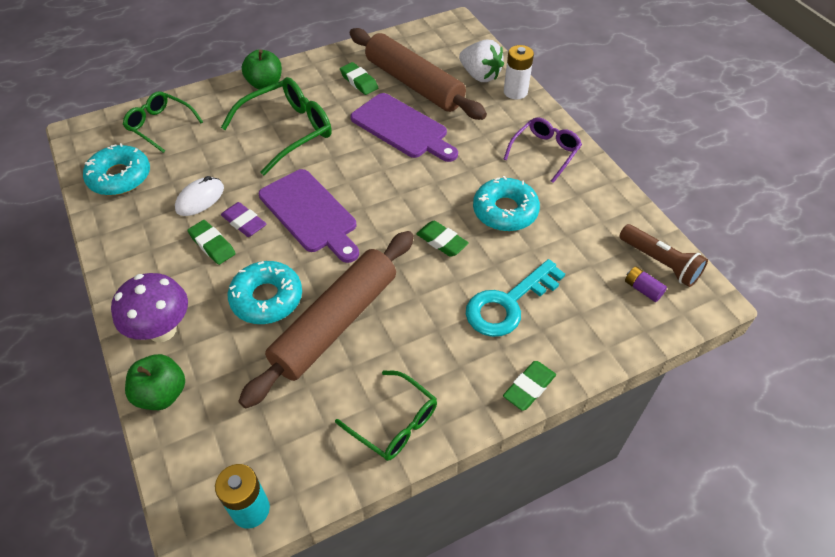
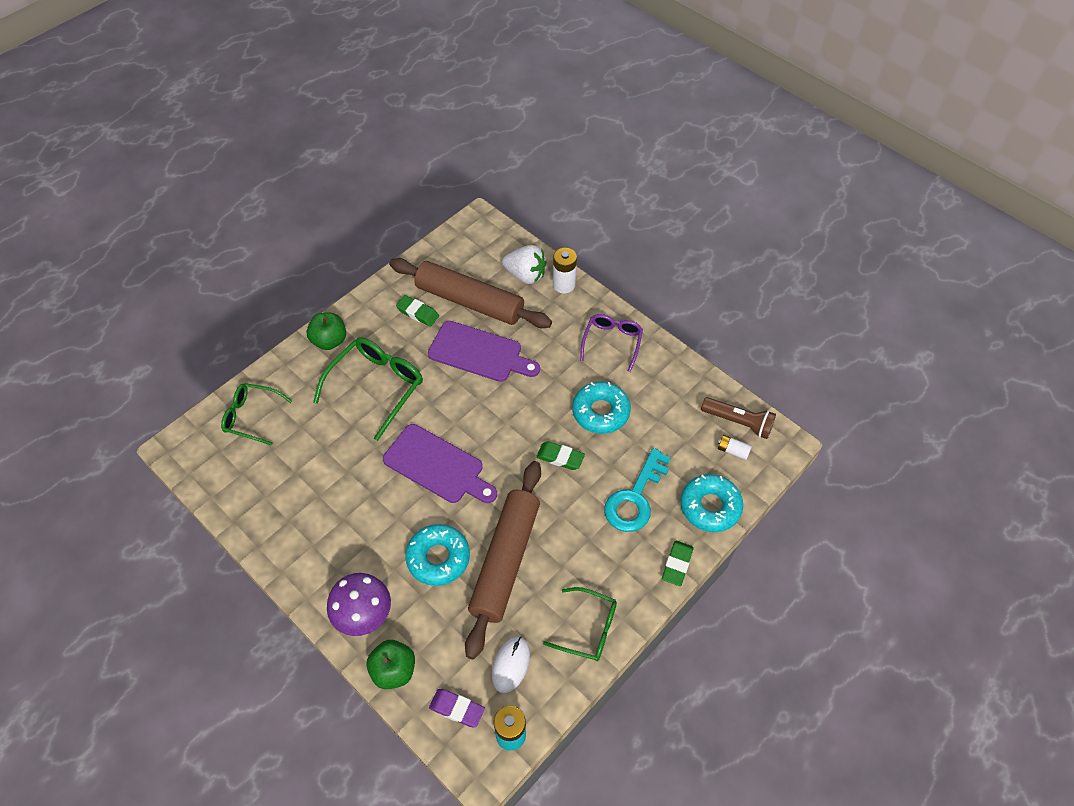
camera: 20 degrees left, 5 degrees up
turquoise donut [83,143,150,195] -> turquoise donut moved to [680,474,743,532]
white mouse [175,176,224,216] -> white mouse moved to [492,637,530,693]
green eraser [187,220,236,265] -> none
purple eraser [221,202,266,237] -> purple eraser moved to [429,689,485,728]
purple battery [625,266,667,302] -> white battery [718,435,752,460]

